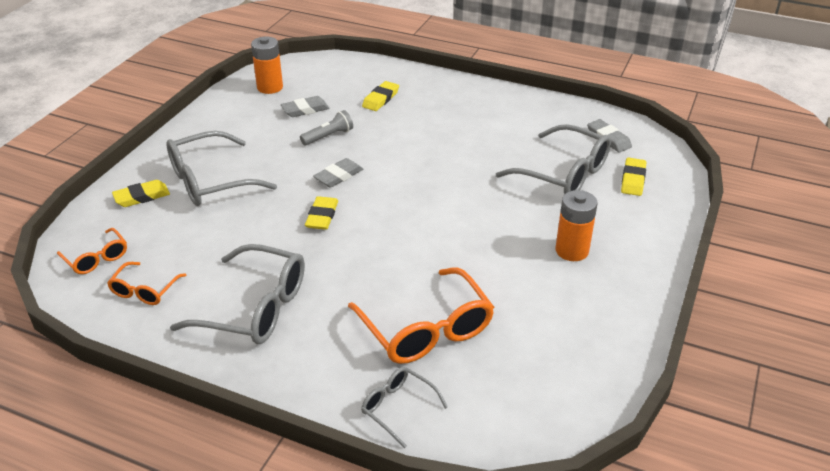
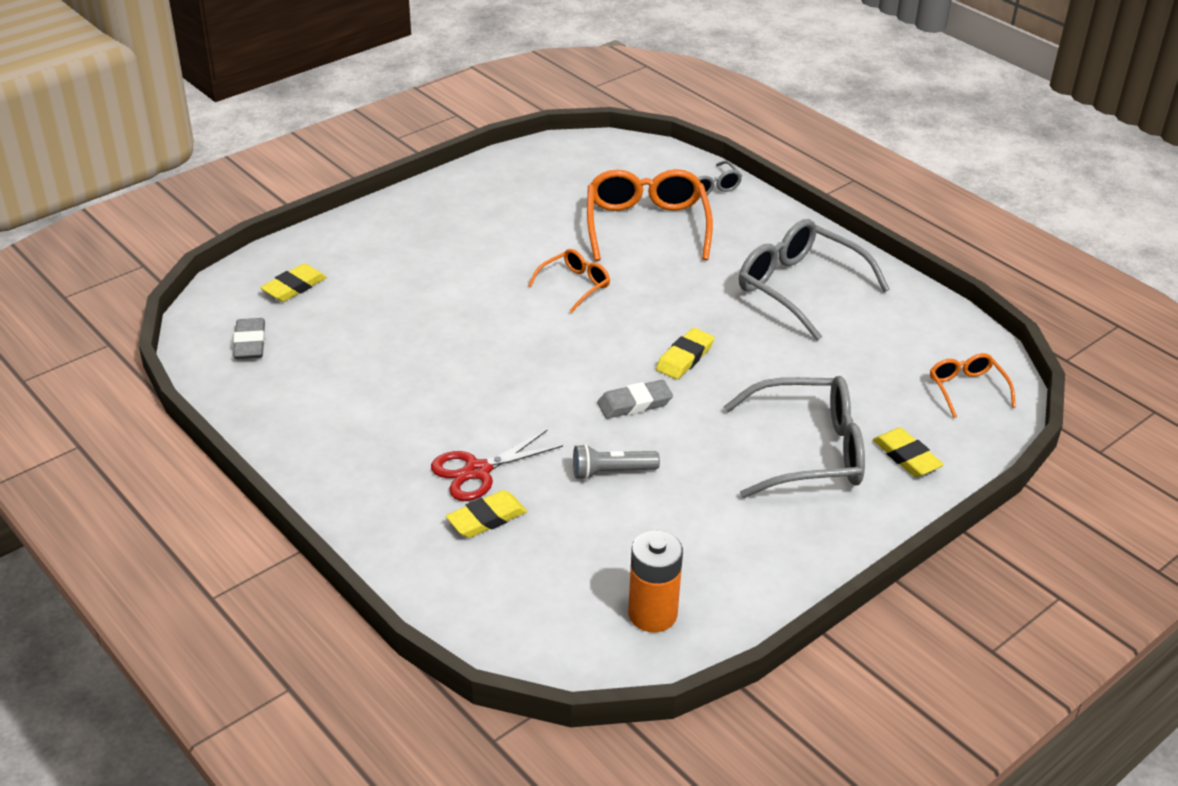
camera: 155 degrees left, 0 degrees up
orange glasses [107,262,186,305] -> orange glasses moved to [528,249,610,312]
yellow eraser [112,180,170,207] -> yellow eraser turned 60 degrees clockwise [873,427,944,477]
grey eraser [281,96,329,117] -> none
grey glasses [496,124,611,195] -> none
orange battery [555,190,597,261] -> none
none -> red scissors [431,430,563,501]

